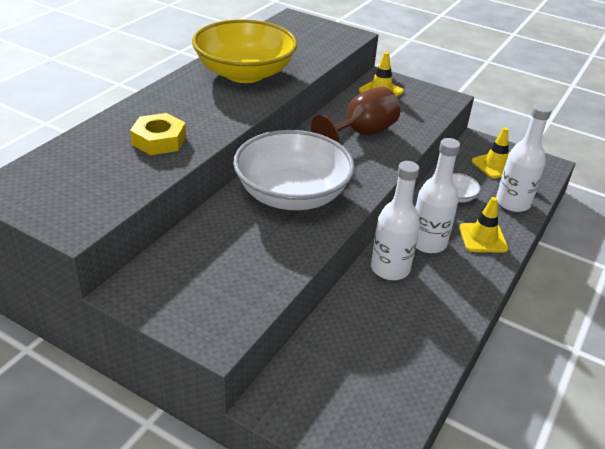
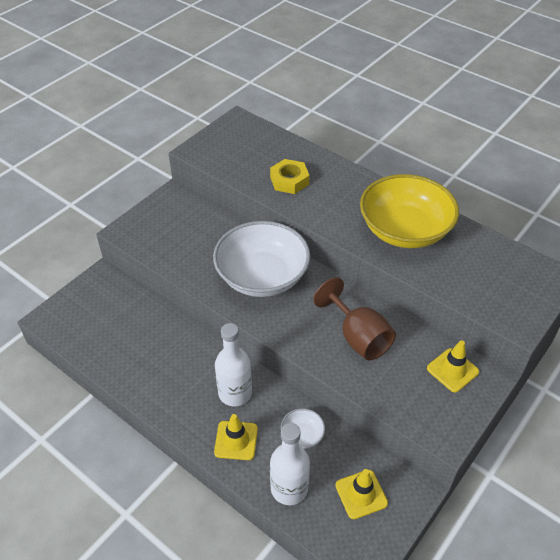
camera: 100 degrees right, 10 degrees up
white bottle [371,161,420,280] -> none

